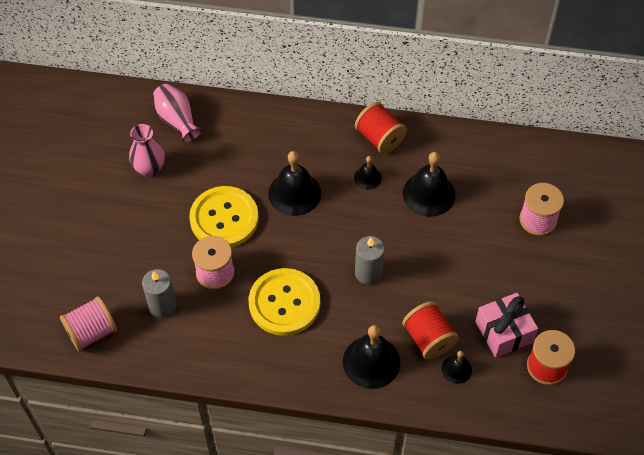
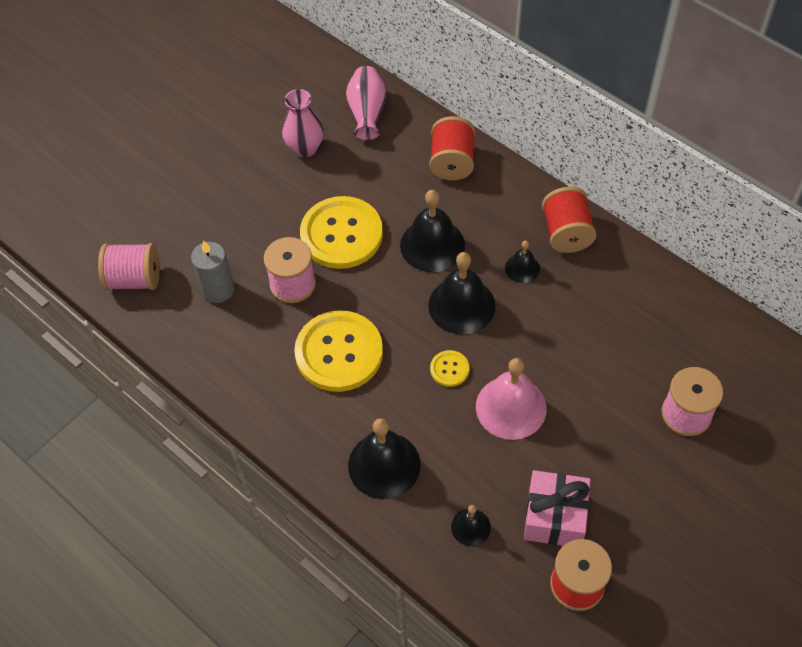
camera: 35 degrees right, 0 degrees up
grey candle [355,236,385,285] -> yellow button [430,350,469,387]
red spool [402,301,459,360] -> red spool moved to [430,116,475,180]
black bell [403,152,455,217] -> black bell moved to [428,252,496,334]
none -> pink bell [476,358,547,440]

